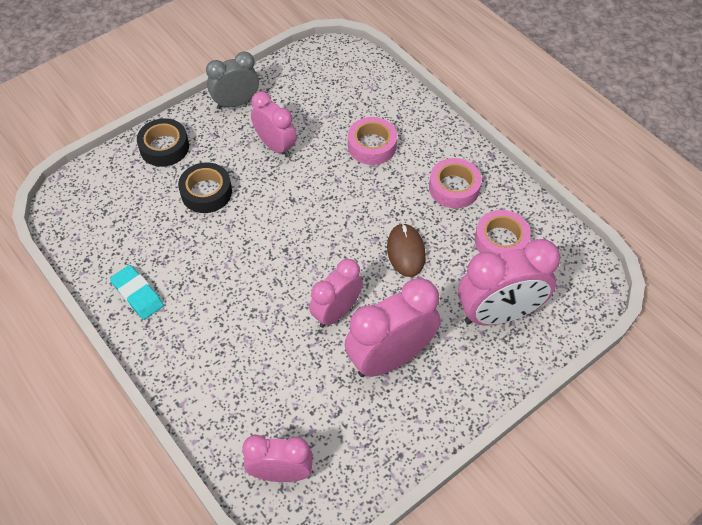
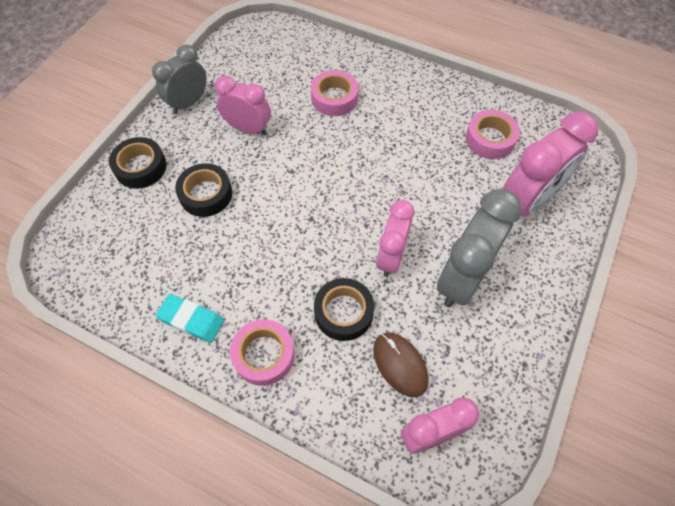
camera: 25 degrees left, 5 degrees up
pink clock [345,278,441,377] -> grey clock [437,189,522,308]
brown mouse [387,223,426,277] -> brown mouse moved to [373,332,428,397]
pink tape [429,158,482,209] -> pink tape moved to [230,319,295,386]
none -> black tape [314,278,374,341]

